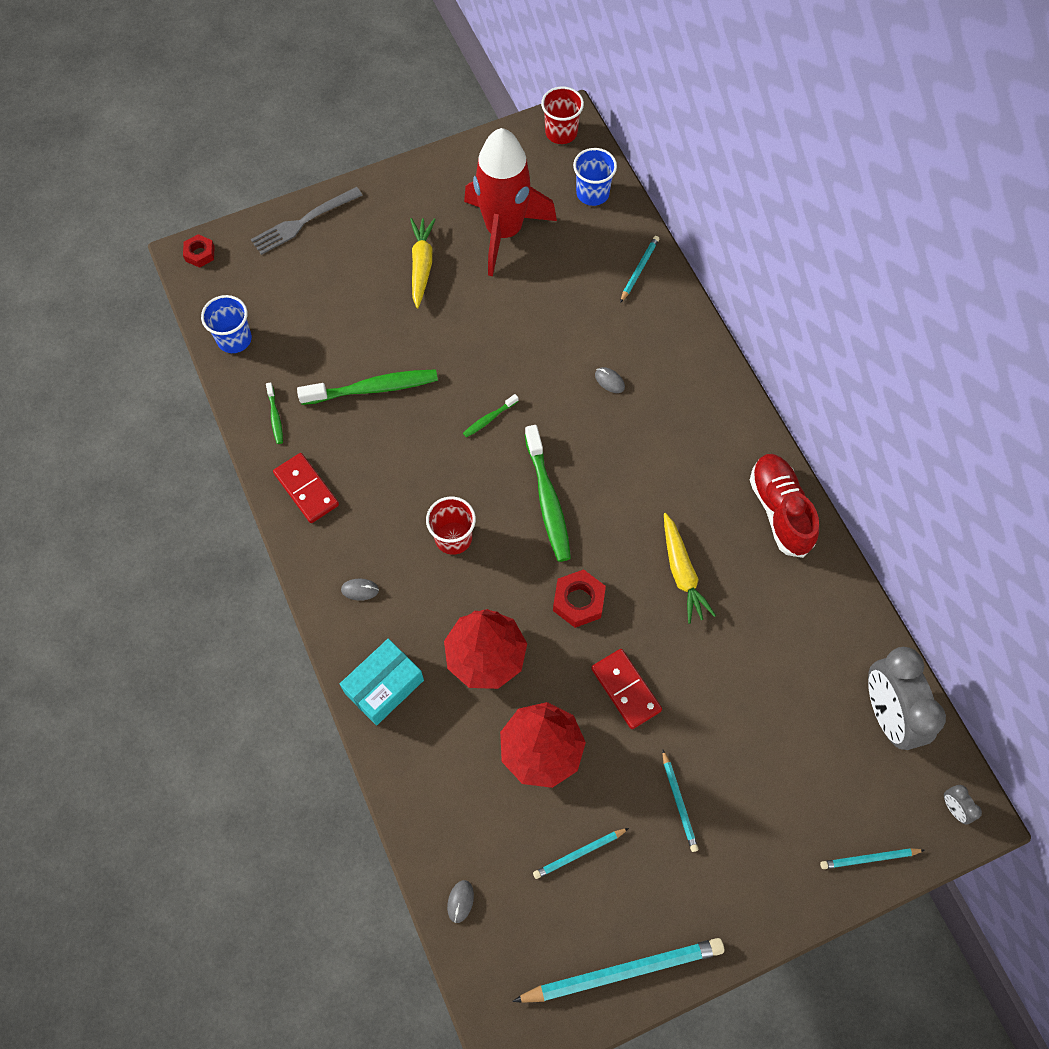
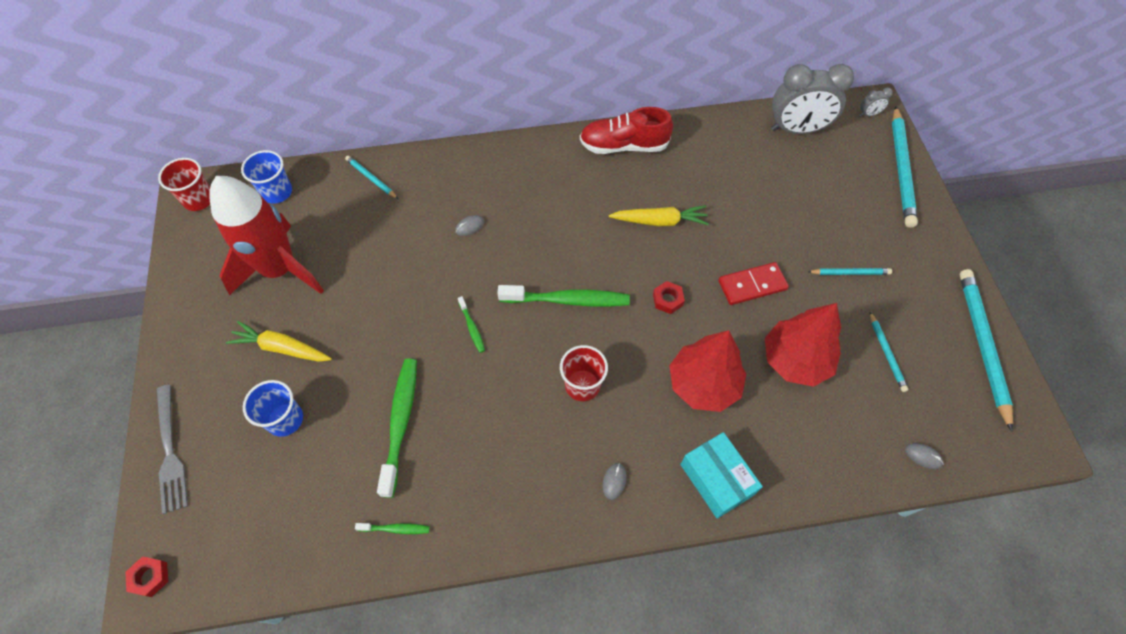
camera: 75 degrees left, 5 degrees down
blue cup [201,295,252,353] -> blue cup moved to [243,380,303,437]
red domino [273,453,339,523] -> none
red nut [553,569,606,628] -> red nut [653,281,685,314], size x0.66
turquoise pencil [820,848,925,869] -> turquoise pencil [892,106,918,228], size x1.97

